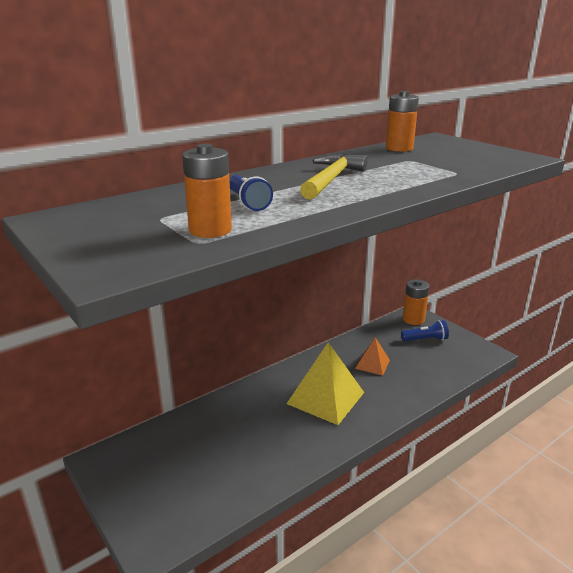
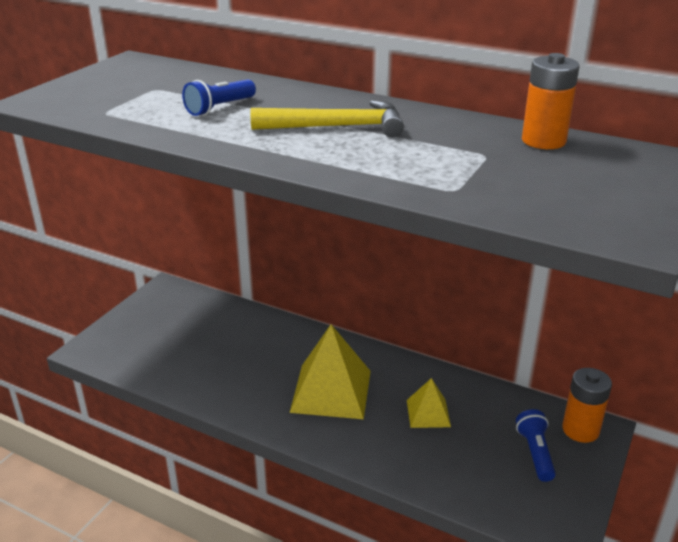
camera: 65 degrees right, 5 degrees up
orange battery [182,144,232,238] -> none
orange pyramid [355,337,390,376] -> yellow pyramid [407,378,451,428]
blue flashlight [401,320,449,341] -> blue flashlight turned 150 degrees counterclockwise [516,409,556,482]

